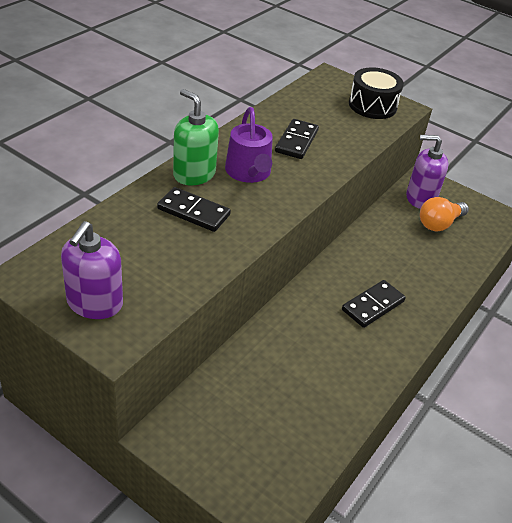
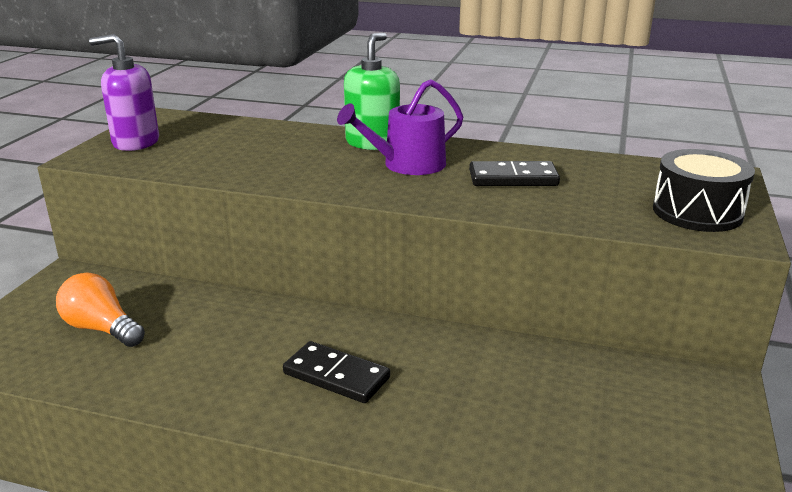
camera: 75 degrees right, 15 degrees down
black domino [157,187,231,232] -> none
purple soap dispenser [406,135,449,209] -> none
orange light bulb [420,197,469,231] -> orange light bulb moved to [56,273,145,347]

